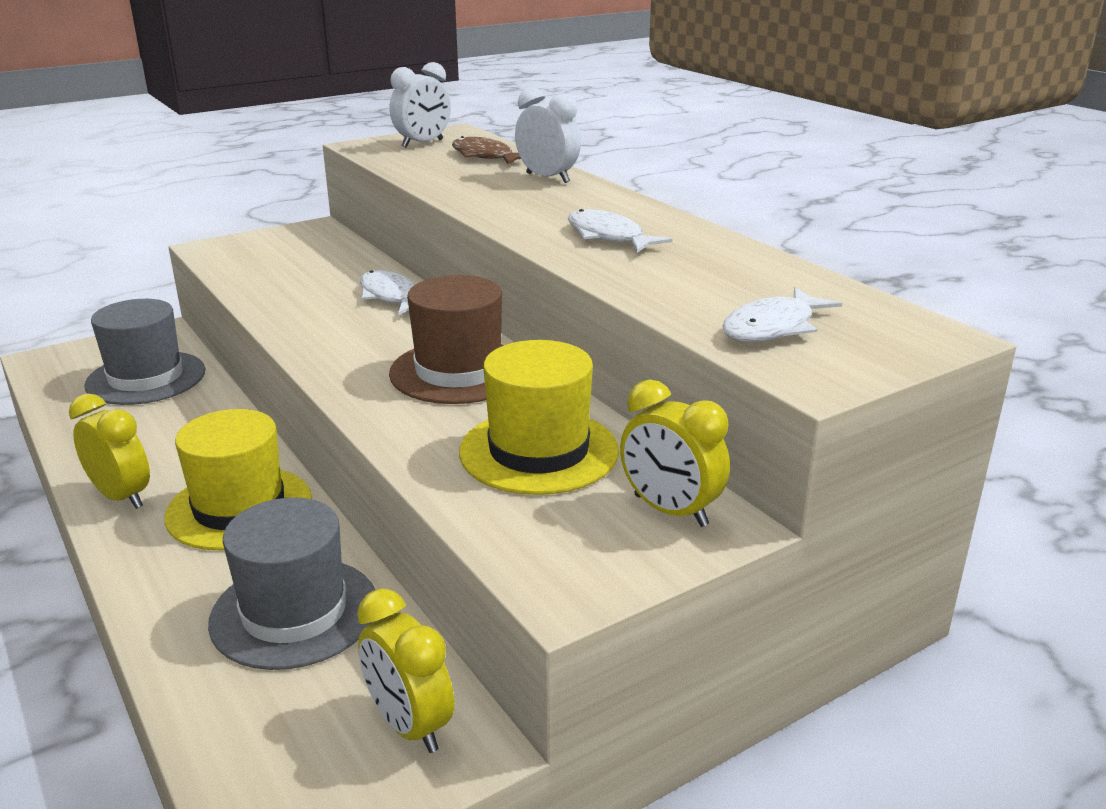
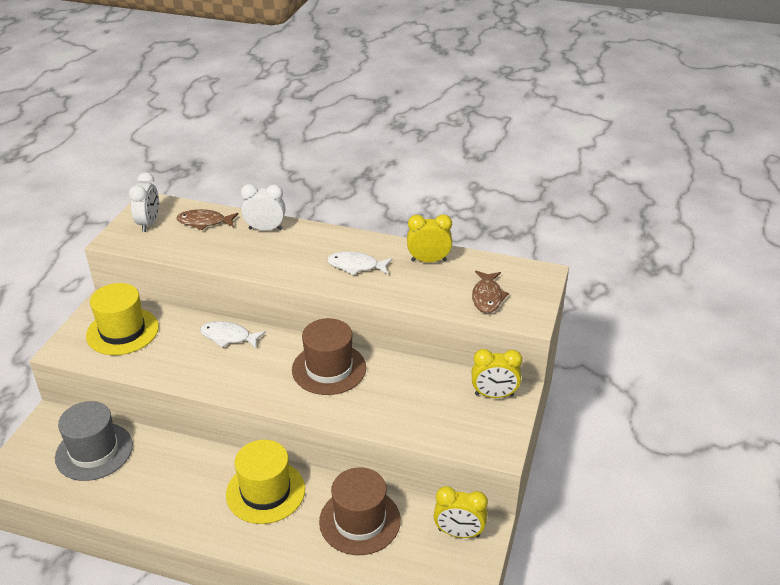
camera: 40 degrees left, 10 degrees up
yellow clock [69,394,150,509] -> yellow clock moved to [407,214,452,262]
grey hat [208,497,375,670] -> brown hat [319,467,401,555]
yellow hat [459,340,619,495] -> yellow hat moved to [86,283,159,355]
white fish [722,287,842,342] -> brown fish [472,271,509,313]

